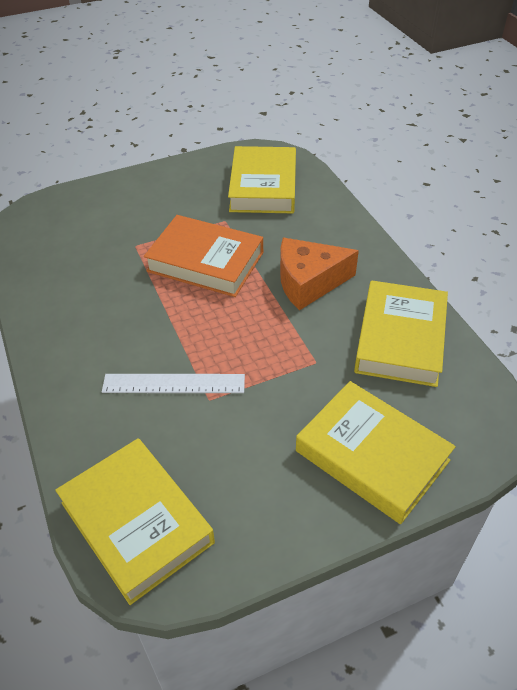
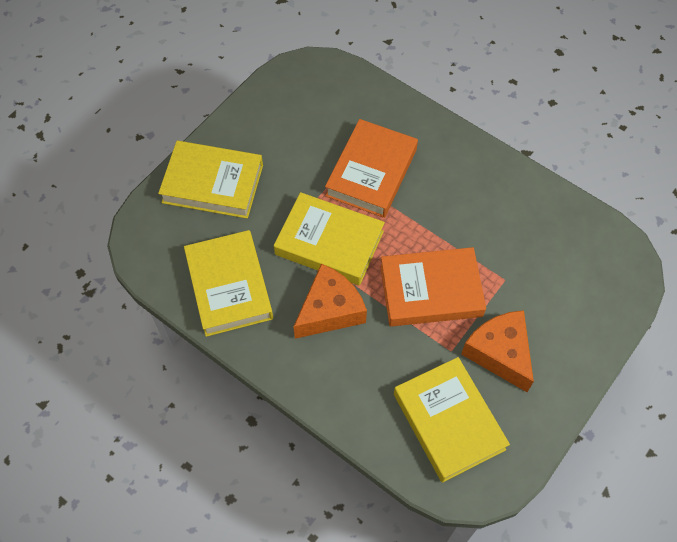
camera: 150 degrees right, 15 degrees up
yellow book [55,438,215,605] -> yellow book moved to [274,192,385,286]
white ruler [102,374,245,393] -> orange book [325,119,418,218]
none -> orange cheese [461,310,534,392]

